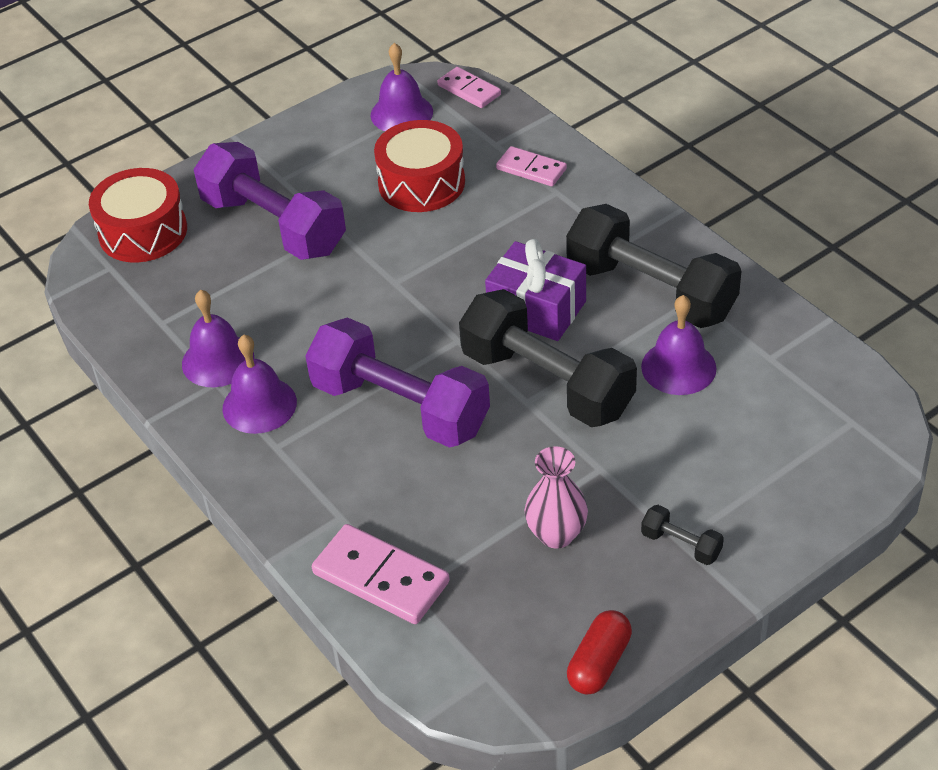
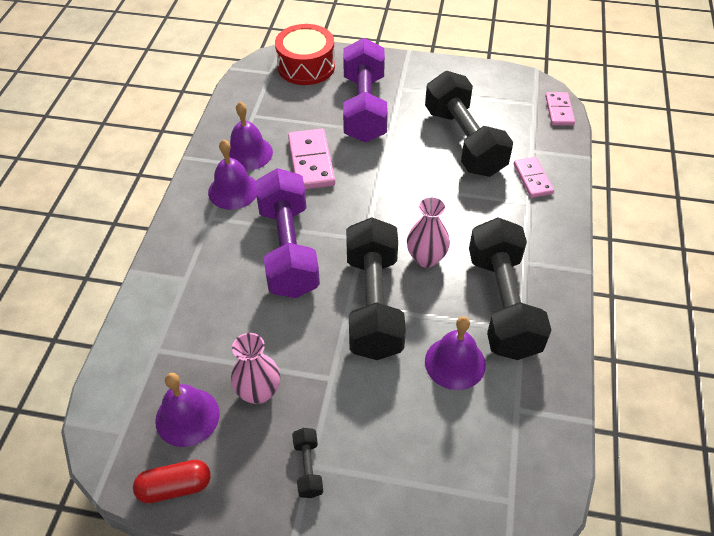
camera: 45 degrees right, 5 degrees up
pink domino [312,524,450,624] -> pink domino moved to [288,129,335,189]
purple bell [371,43,433,131] -> purple bell moved to [155,373,220,447]
red drum [374,120,465,212] -> black dumbbell [425,71,513,177]
purple gift [485,239,586,341] -> pink vase [407,196,450,268]

